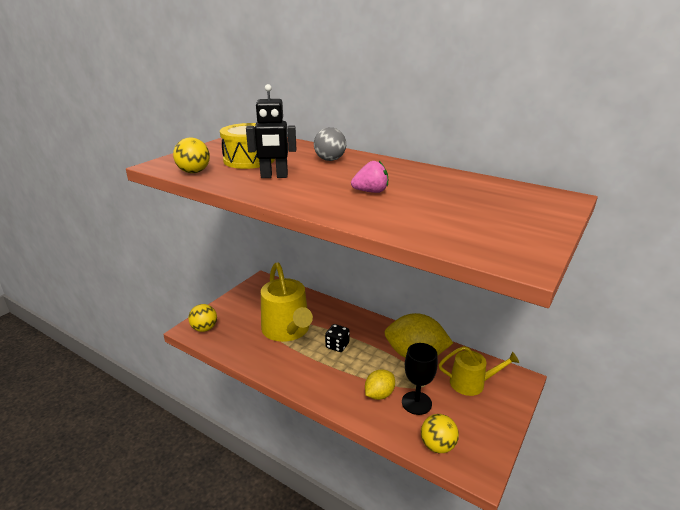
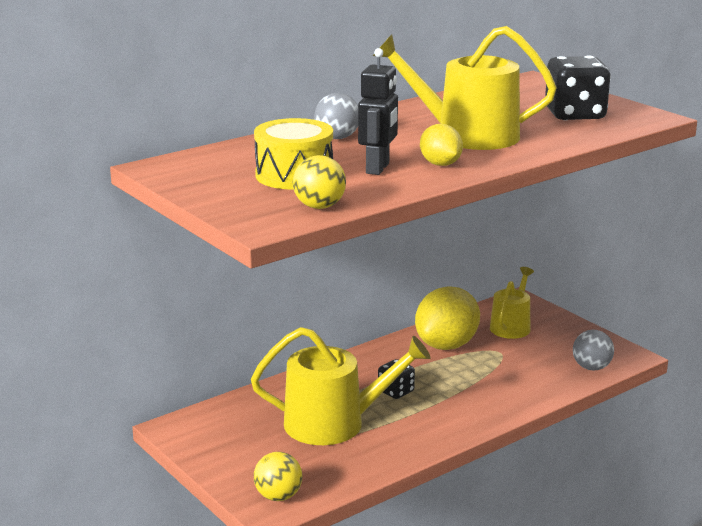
camera: 70 degrees left, 5 degrees down
pink strawberry [351,161,388,193] -> yellow watering can [373,26,557,150]
yellow lemon [365,369,395,400] -> yellow lemon moved to [420,124,463,166]
black goblet [402,343,438,415] -> none
yellow ball [421,414,459,453] -> grey ball [573,330,614,371]
none -> black dice [545,55,611,120]

